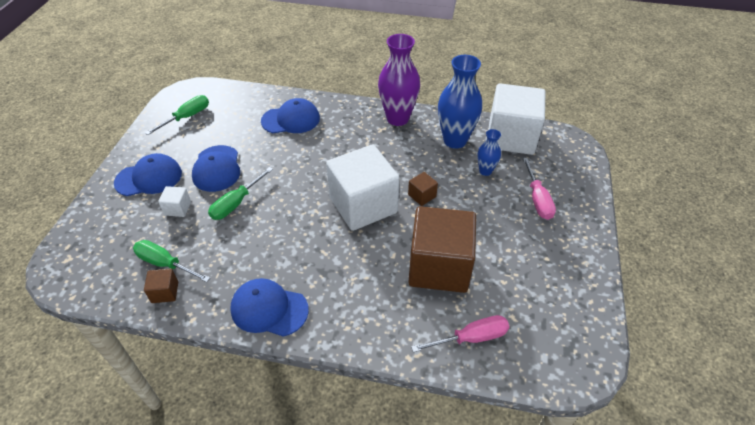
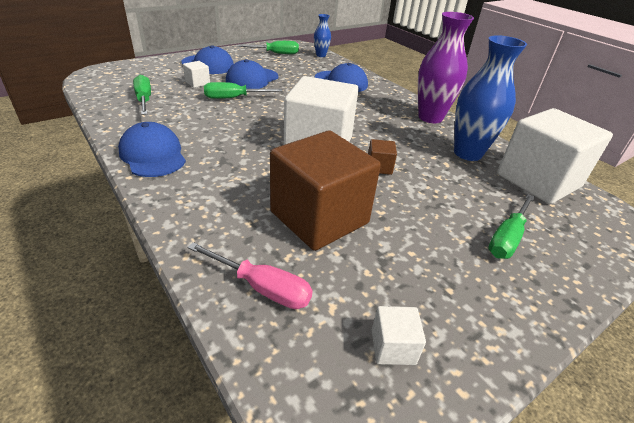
camera: 40 degrees right, 10 degrees down
brown cube [144,268,178,303] -> none
blue vase [477,129,501,176] -> blue vase moved to [314,14,331,57]
pink screwdriver [522,158,556,220] -> green screwdriver [488,194,535,259]
none -> white cube [372,306,426,365]

